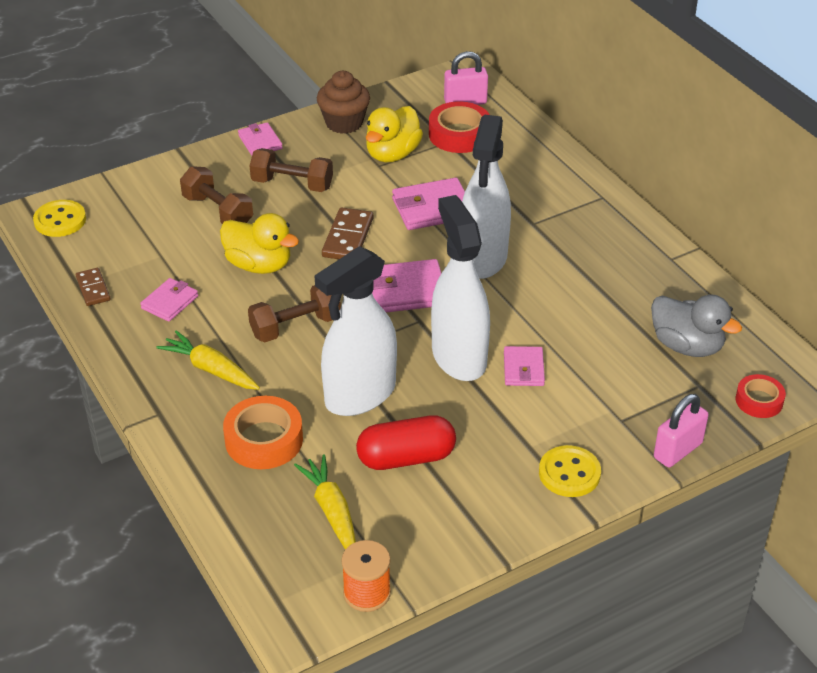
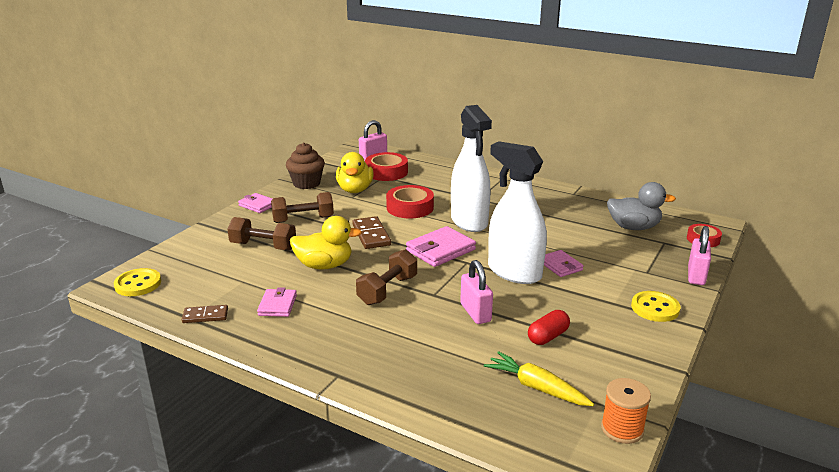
camera: 30 degrees left, 15 degrees down
brown domino [76,268,111,306] -> brown domino turned 45 degrees counterclockwise [182,305,228,323]
yellow carrot [156,330,260,390] -> none
orange tape [223,396,303,469] -> none
white spray bottle [315,246,397,416] -> pink padlock [460,260,493,324]
red capsule [356,416,456,470] -> red capsule [528,310,570,345], size x0.65
pink wallet [392,178,465,230] -> red tape [386,185,434,219]

